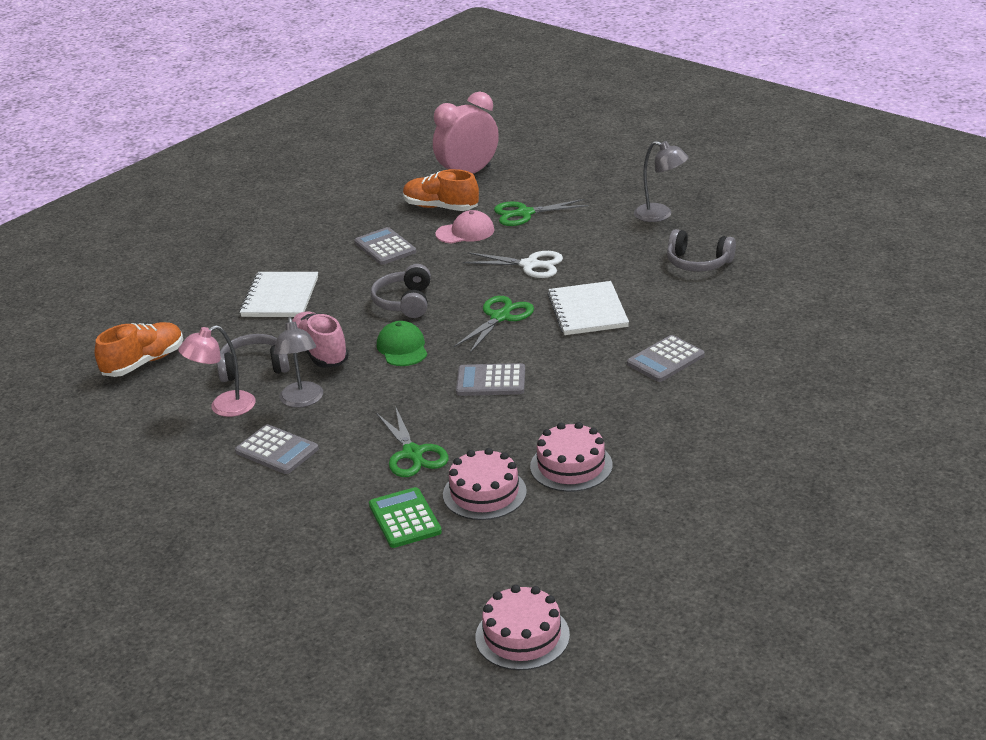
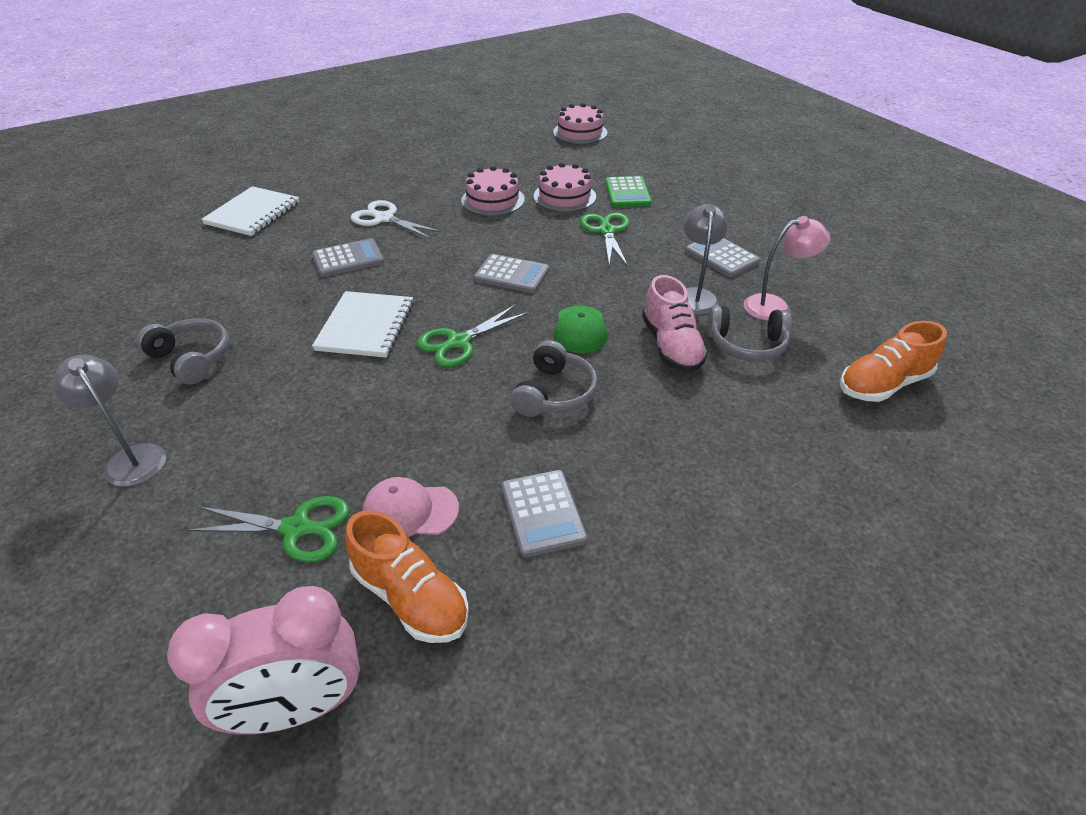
camera: 165 degrees left, 10 degrees up
white notebook [239,272,318,317] -> white notebook moved to [201,186,299,236]
white scissors [463,251,563,278] -> white scissors moved to [351,200,442,239]

